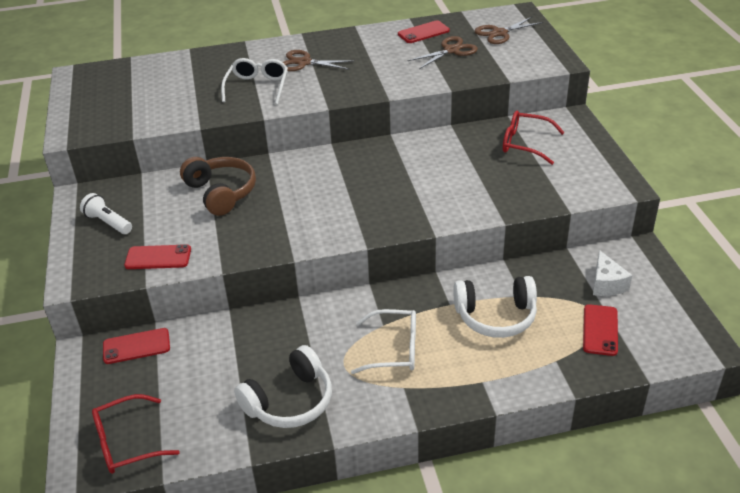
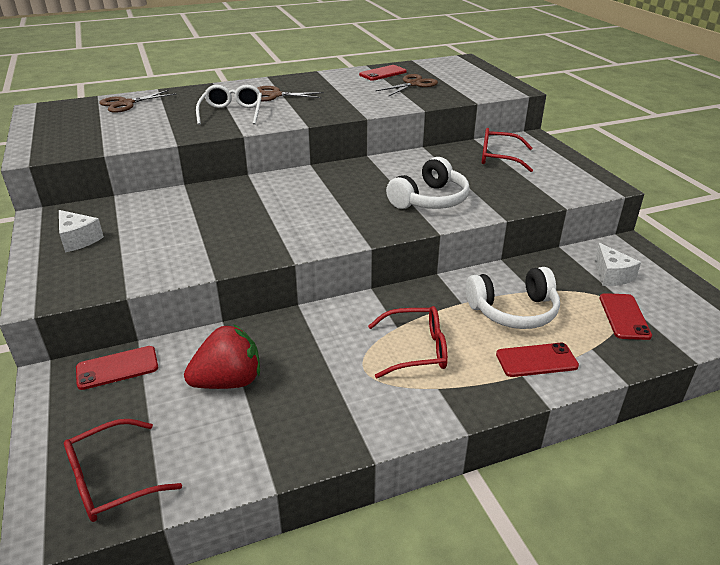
camera: 10 degrees left, 5 degrees down
white flashlight [80,193,132,234] -> white cheese [59,210,104,253]
red phone [124,244,191,269] -> red phone moved to [496,343,579,377]
brown headphones [180,157,256,216] -> none
white headphones [234,345,332,428] -> white headphones moved to [386,157,470,209]
white glasses [351,309,416,374] -> red glasses [368,306,448,378]
brown scissors [475,17,543,44] -> brown scissors moved to [99,90,176,113]
none -> red strawberry [184,324,260,389]

